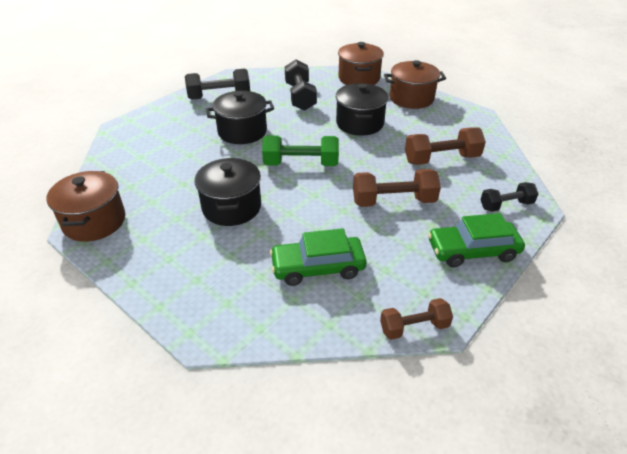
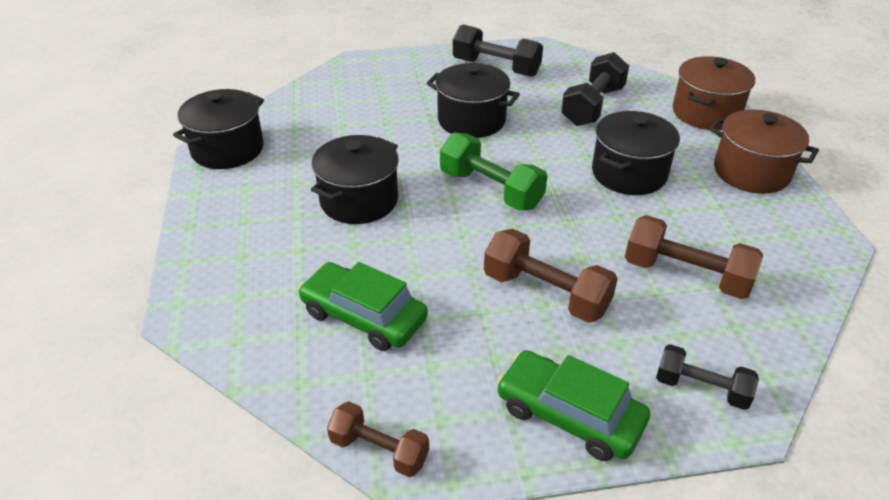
camera: 40 degrees right, 0 degrees up
brown pot [46,171,125,242] -> black pot [173,89,264,169]

